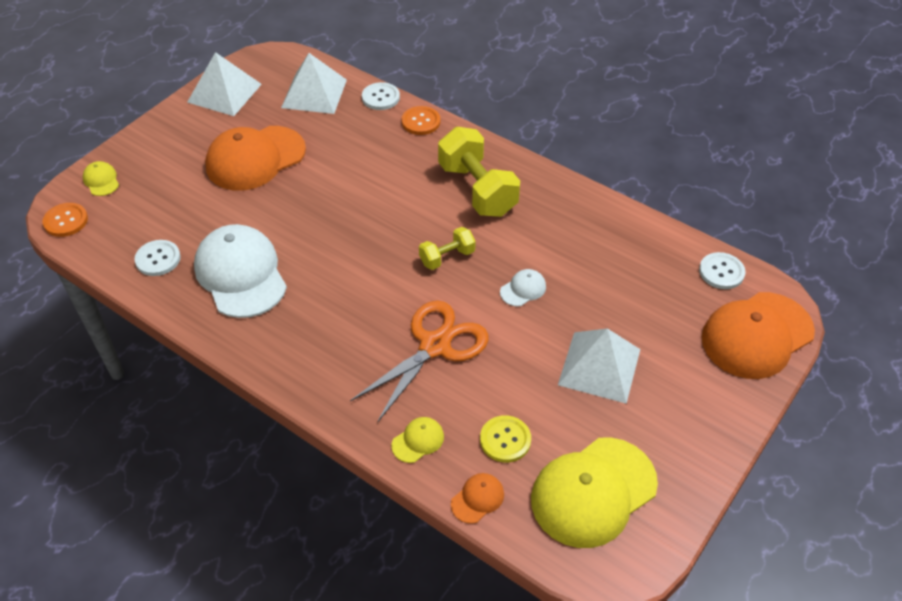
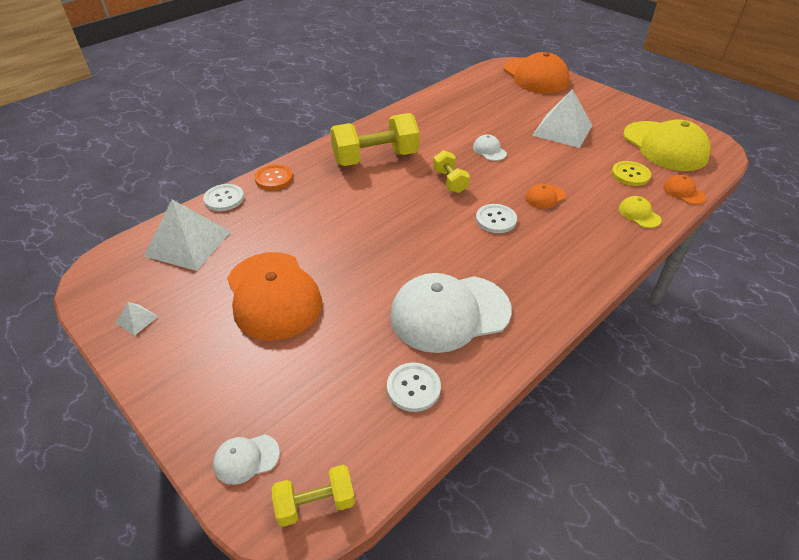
camera: 80 degrees left, 5 degrees down
orange button [43,203,88,237] -> yellow dumbbell [272,465,355,527]
yellow cap [83,161,119,196] -> white cap [213,434,280,485]
white pyramid [187,52,262,116] -> white pyramid [116,302,158,336], size x0.42
orange scissors [350,301,488,423] -> orange cap [525,184,566,209]
white button [699,252,746,289] -> white button moved to [476,204,517,233]

